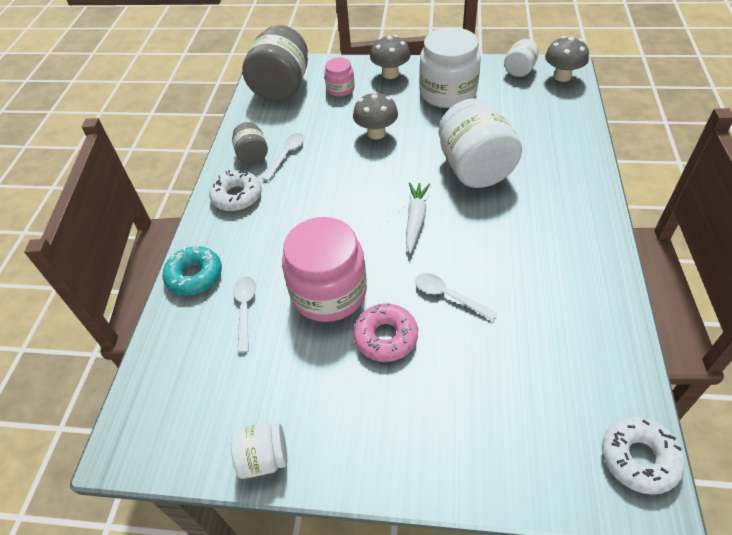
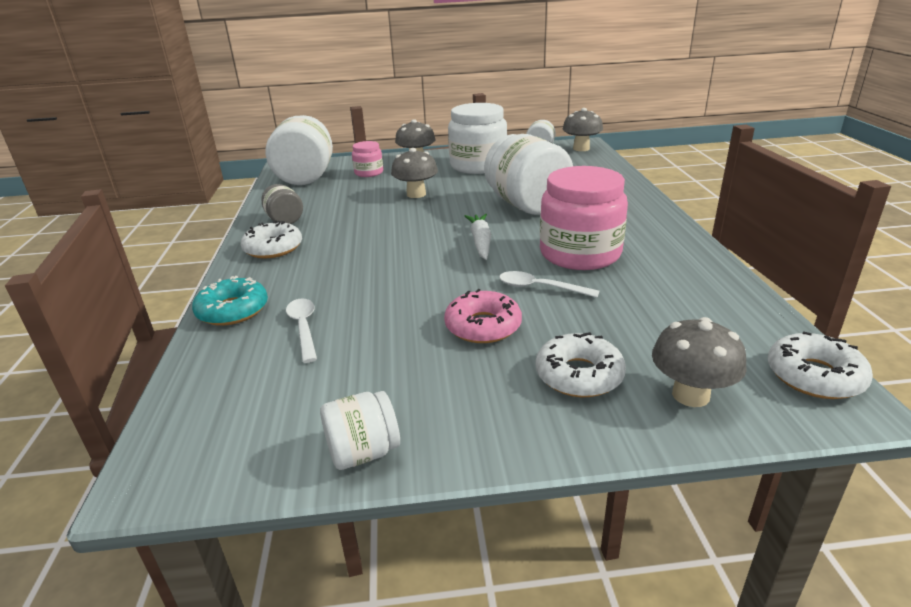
camera: 15 degrees left, 20 degrees down
grey jar [242,25,308,101] -> white jar [266,115,333,185]
white spoon [262,133,305,181] -> none
pink jar [282,217,367,322] -> pink jar moved to [540,166,628,270]
none -> white donut [535,332,626,397]
none -> grey mushroom [652,317,747,407]

